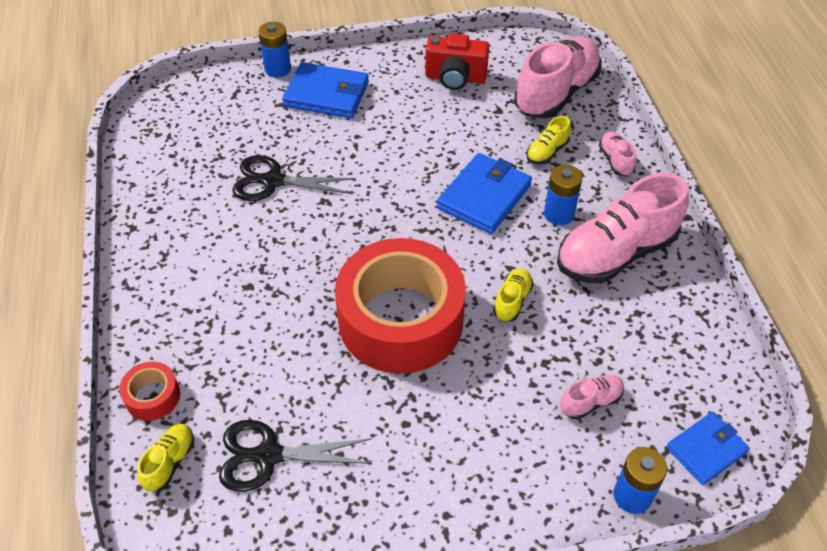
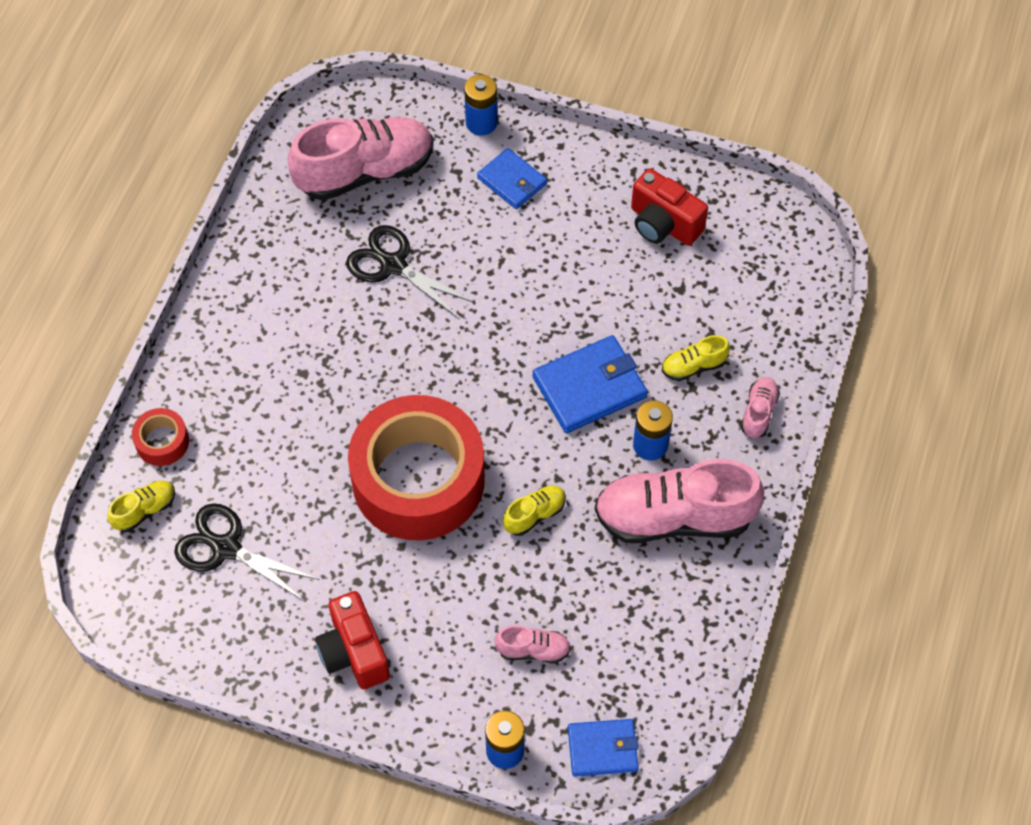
camera: 30 degrees right, 10 degrees up
blue wallet [282,62,369,118] -> blue wallet [477,148,547,209], size x0.64
pink shoe [514,37,602,118] -> pink shoe moved to [288,117,433,201]
none -> red camera [315,591,390,690]

